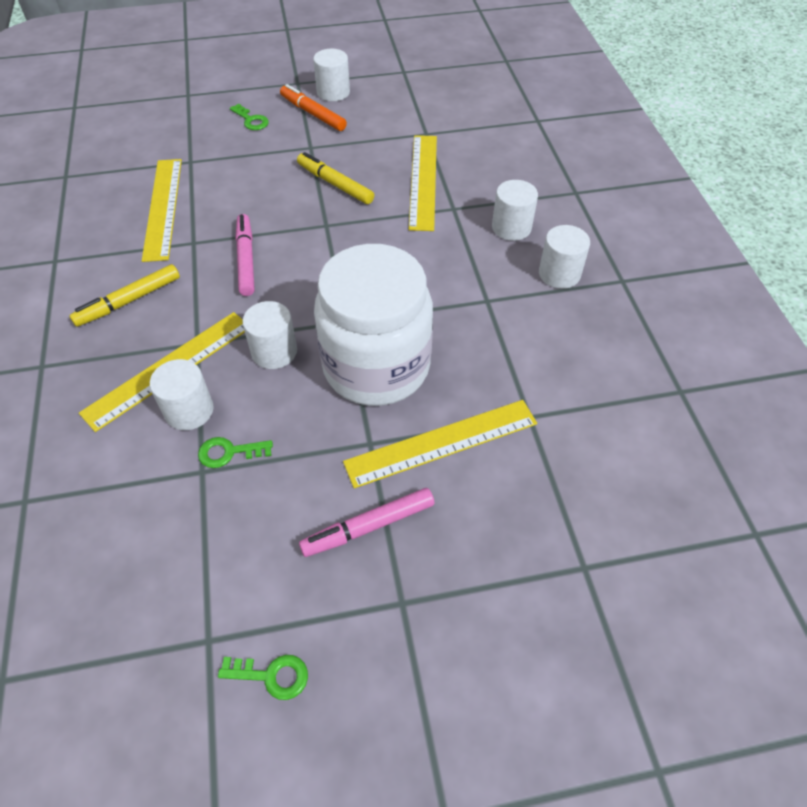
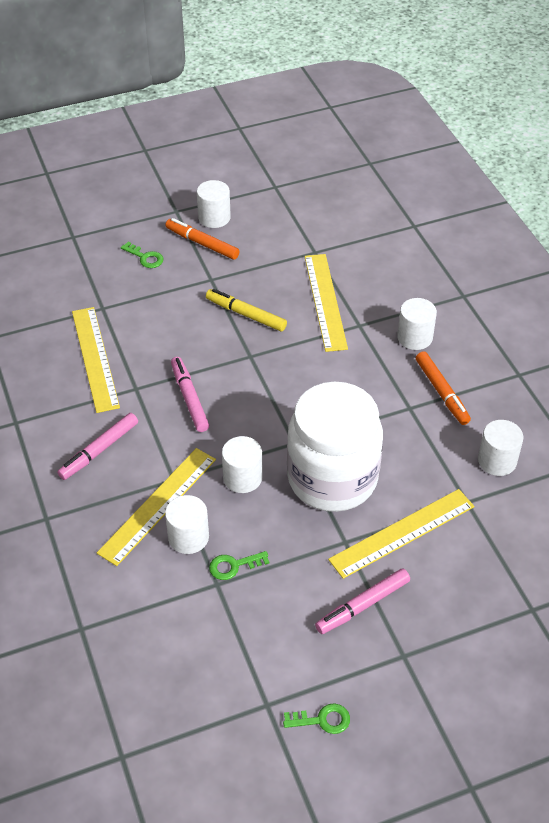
camera: 10 degrees left, 5 degrees down
yellow marker [69,264,180,327] -> pink marker [57,413,138,480]
white cylinder [539,225,590,289] -> white cylinder moved to [478,420,523,476]
none -> orange marker [416,351,471,425]

